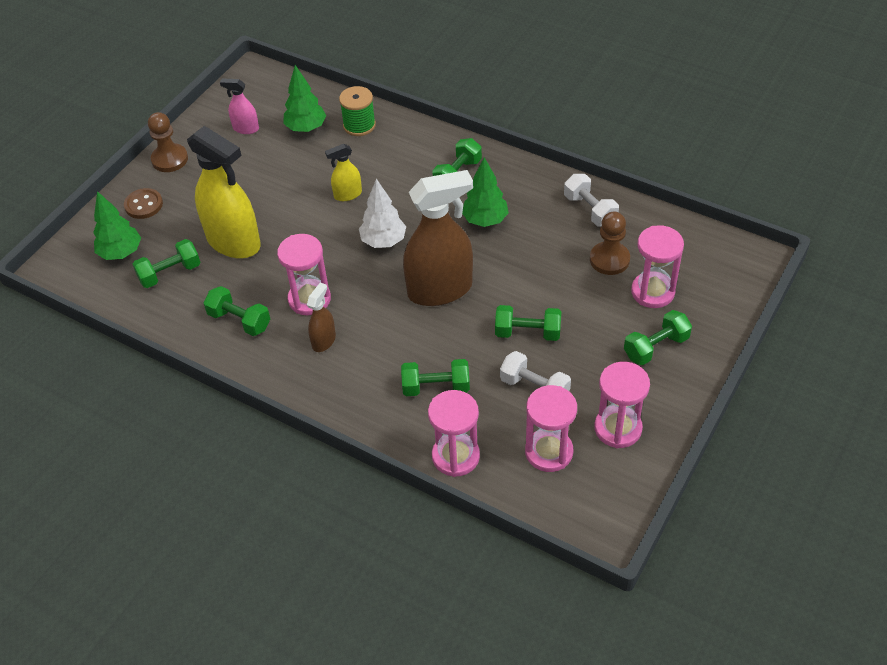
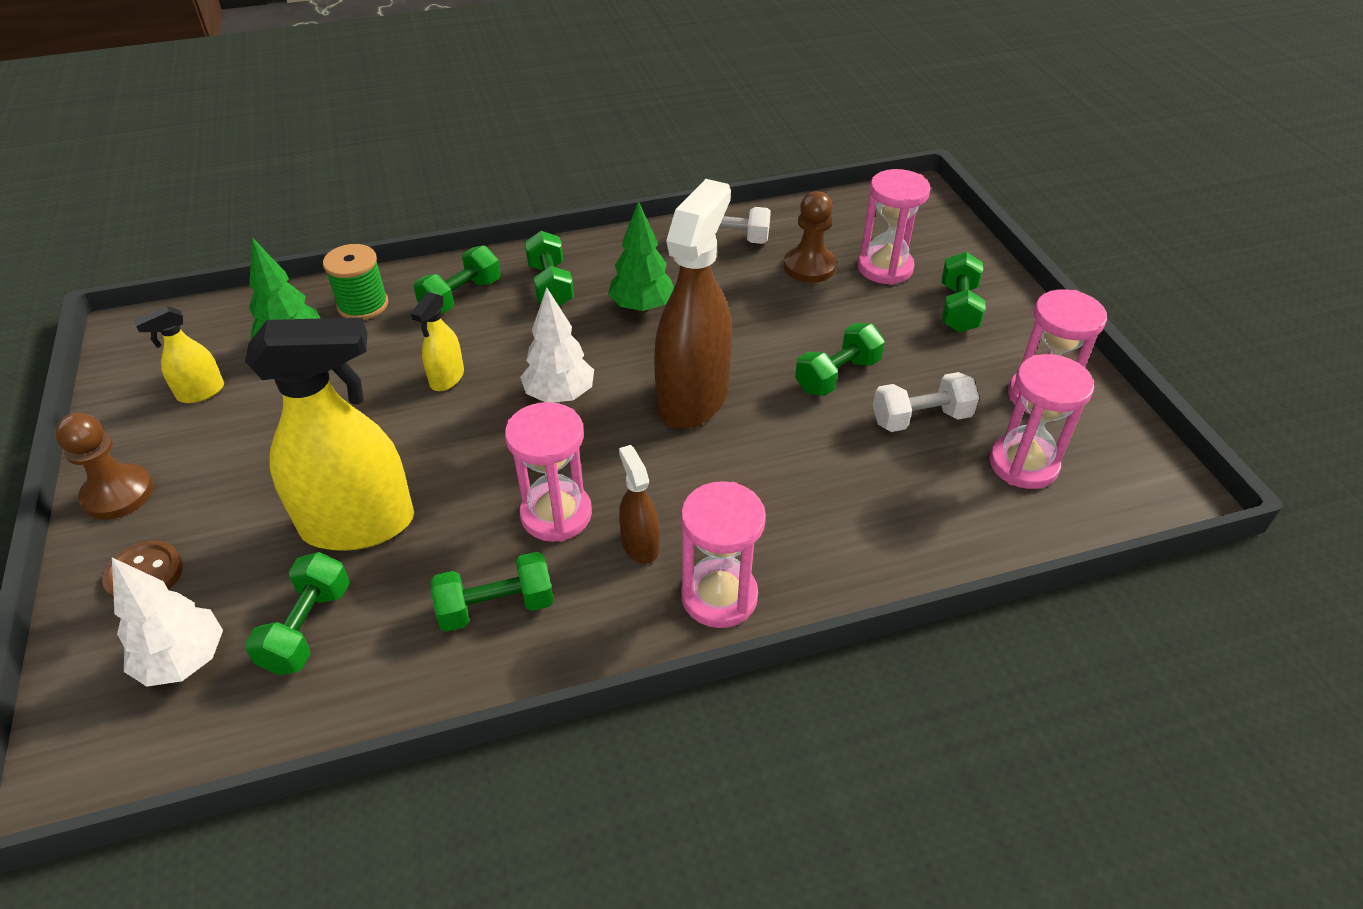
camera: 50 degrees left, 5 degrees down
green tree [93,191,141,260] -> white tree [112,558,223,687]
pink spray bottle [220,79,259,134] -> yellow spray bottle [134,306,224,403]
green dumbbell [401,359,470,396] -> green dumbbell moved to [413,246,501,314]
pink hourglass [428,390,480,477] -> pink hourglass moved to [681,481,766,628]

